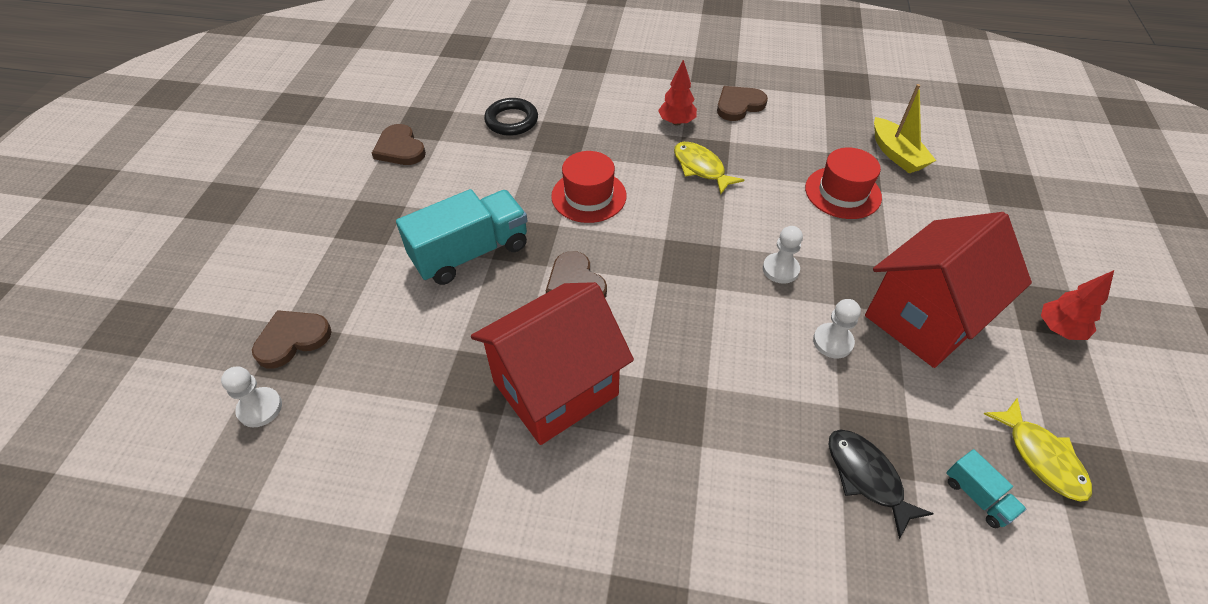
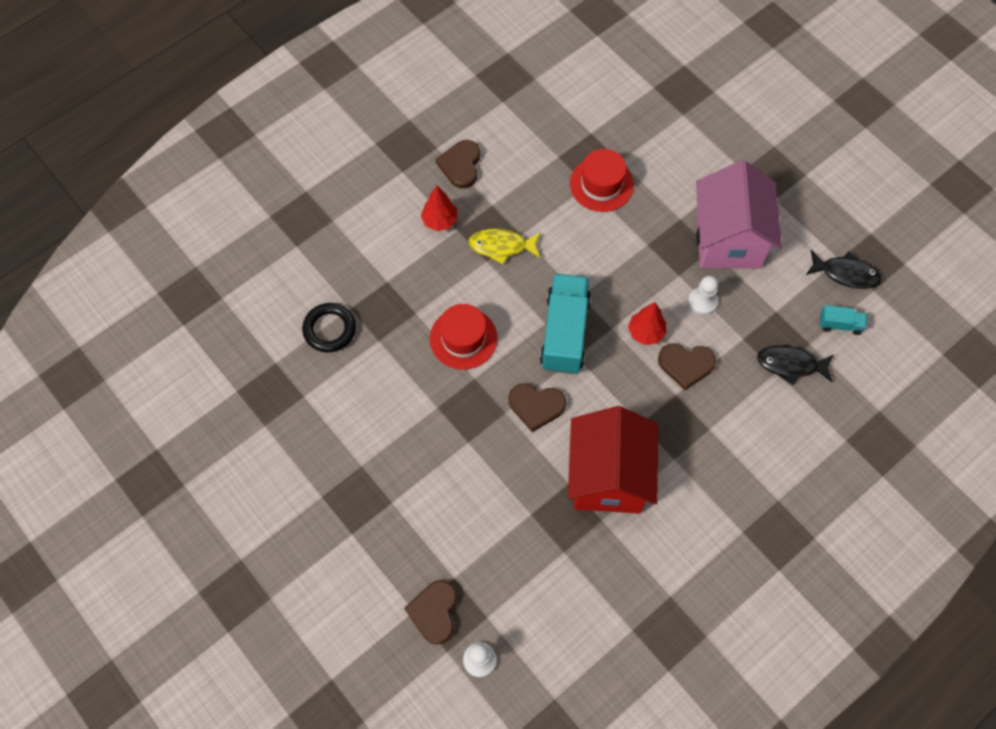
camera: 50 degrees left, 15 degrees up
brown heart [372,124,426,165] -> brown heart moved to [658,343,716,390]
turquoise truck [396,189,527,285] -> turquoise truck moved to [540,274,591,374]
white pawn [763,226,803,284] -> none
red house [865,212,1032,368] -> pink house [696,160,782,269]
yellow boat [874,84,936,173] -> none
yellow fish [984,398,1092,502] -> black fish [806,250,882,289]
red tree [1041,270,1114,340] -> red tree moved to [628,302,666,345]

